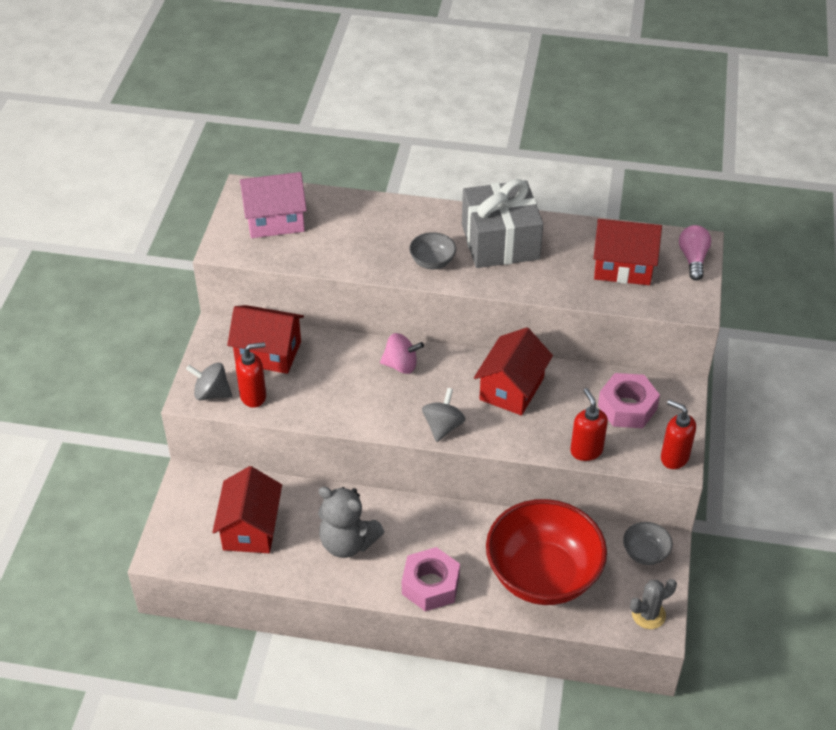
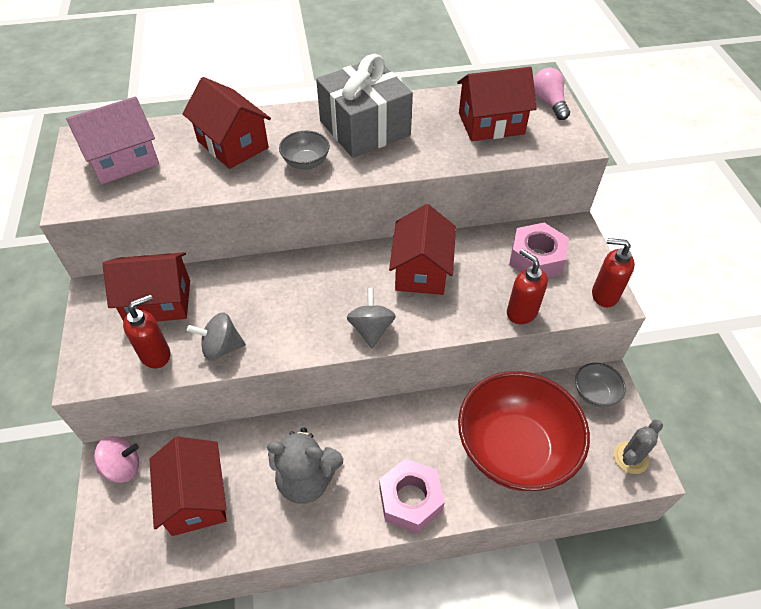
camera: 20 degrees left, 5 degrees up
grey spinning top [186,363,232,400] -> grey spinning top moved to [187,312,246,361]
pink spinning top [380,333,424,374] -> pink spinning top moved to [94,436,139,483]
none -> red house [182,77,271,169]

